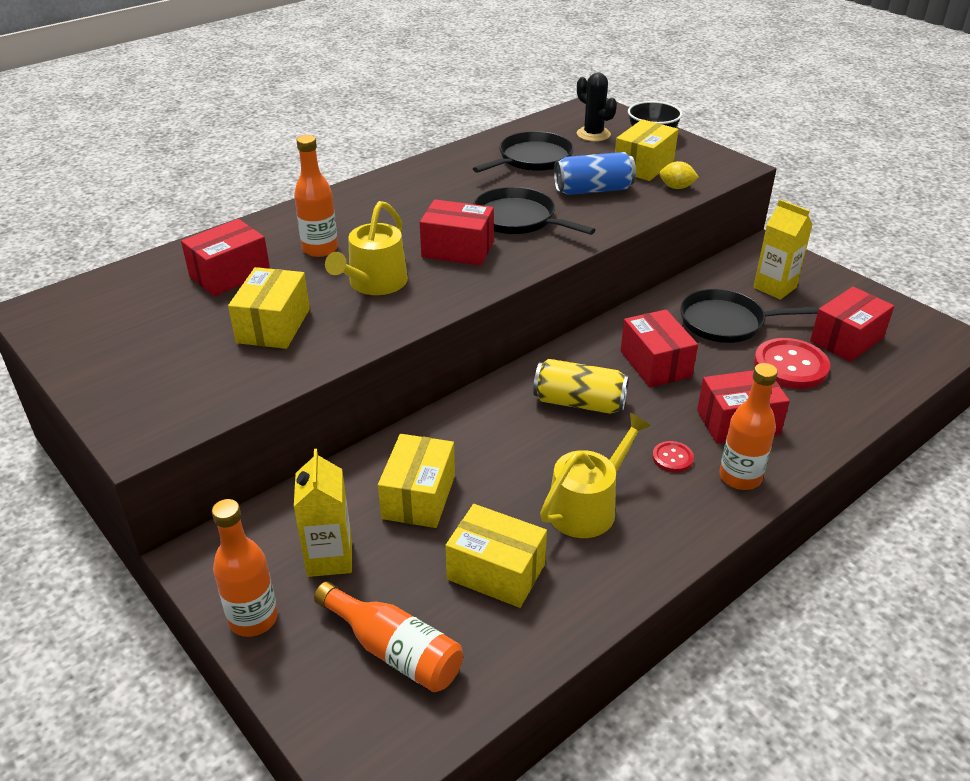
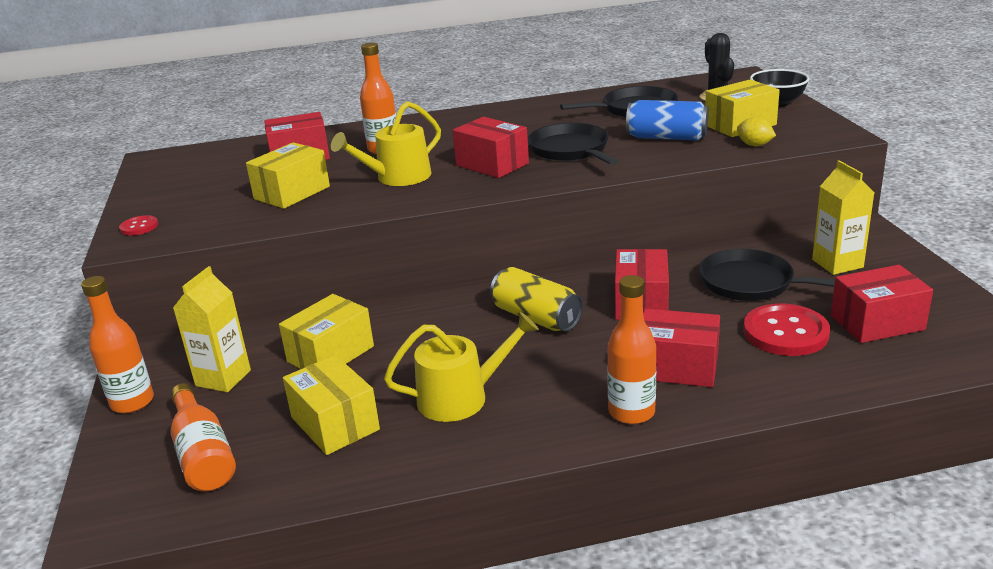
camera: 30 degrees right, 10 degrees down
red button [652,441,694,472] -> red button moved to [119,215,158,236]

